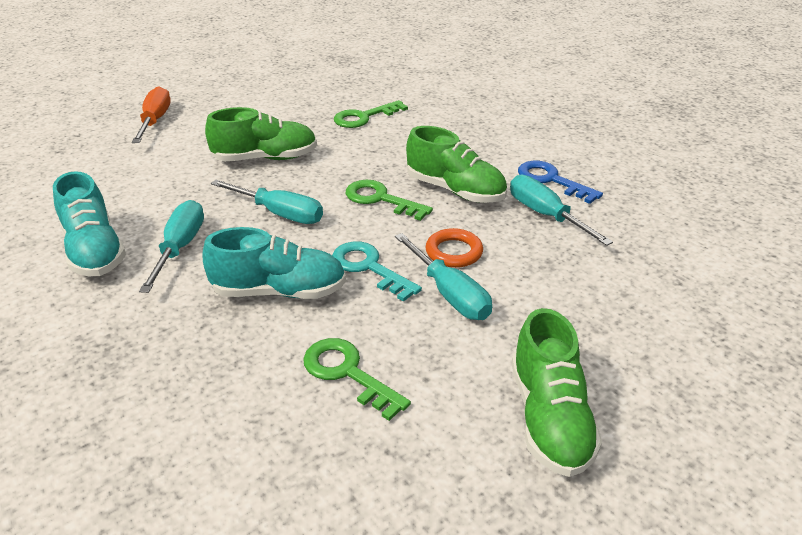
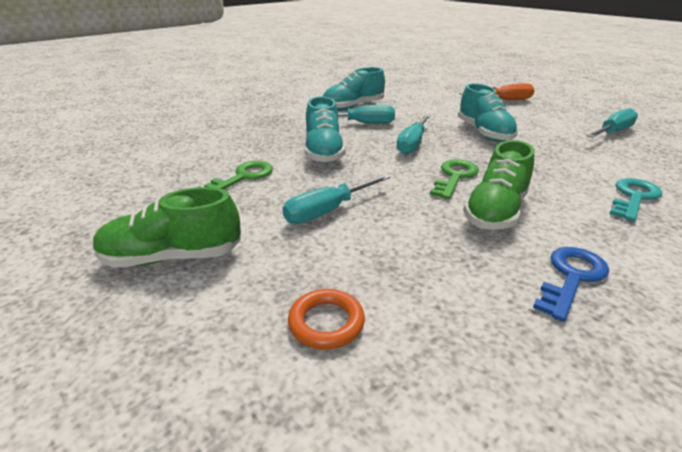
camera: 85 degrees right, 5 degrees down
green shoe [205,107,317,161] -> turquoise shoe [458,83,518,142]
turquoise key [332,241,422,302] -> turquoise key moved to [609,178,662,221]
green key [334,100,408,128] -> none
orange ring [426,228,483,268] -> orange ring moved to [288,289,365,349]
turquoise screwdriver [510,175,613,246] -> turquoise screwdriver moved to [586,108,638,138]

